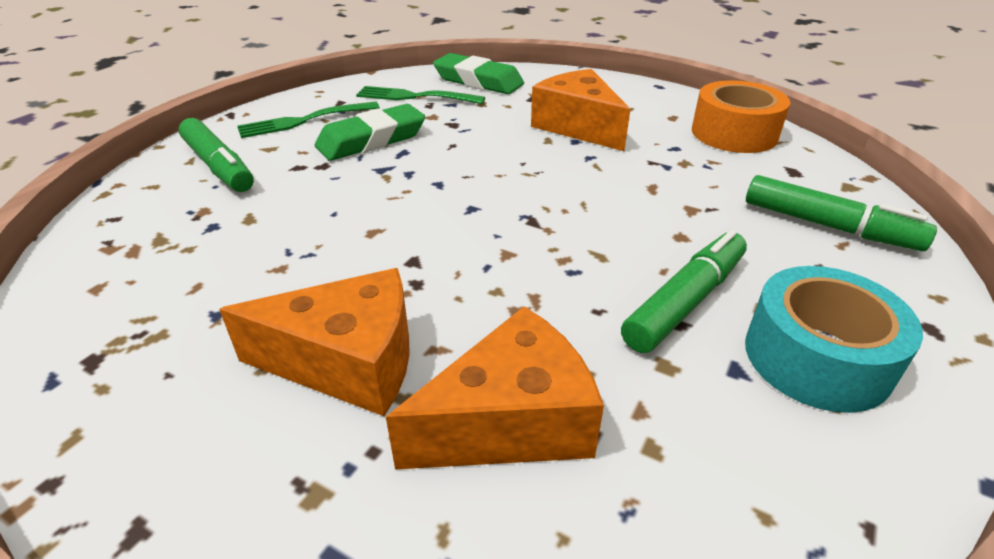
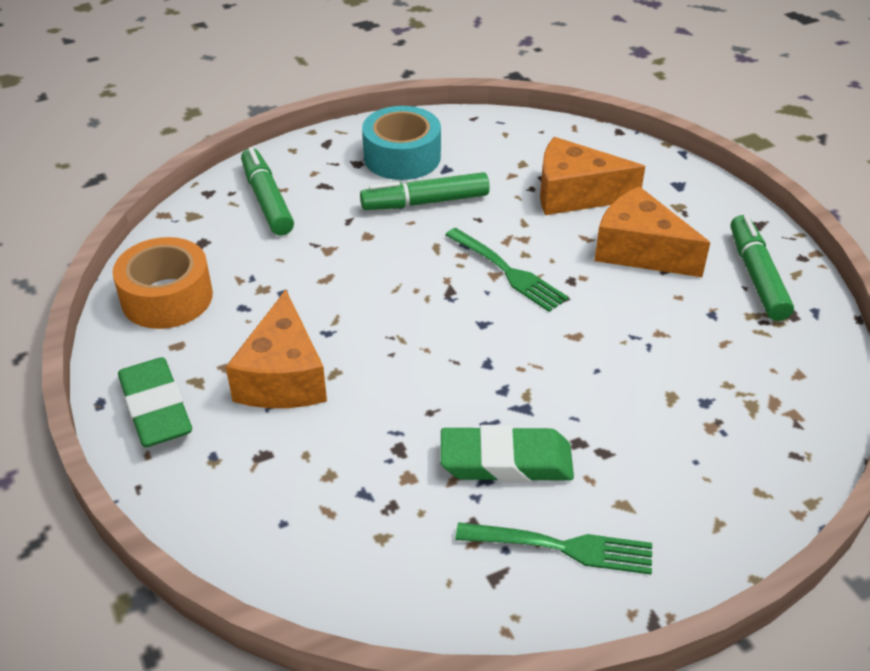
camera: 145 degrees left, 5 degrees up
green marker [178,118,254,192] -> green marker moved to [731,215,794,321]
green fork [356,86,485,104] -> green fork moved to [445,228,569,312]
green eraser [433,53,524,94] -> green eraser moved to [118,357,192,447]

